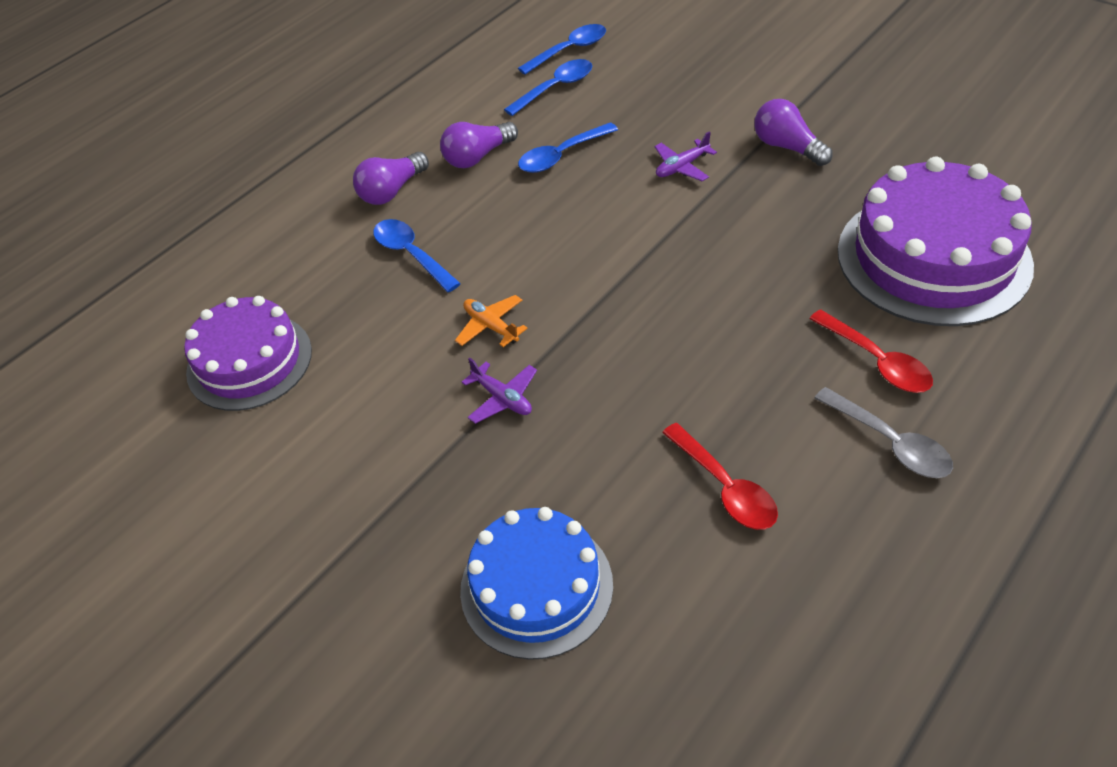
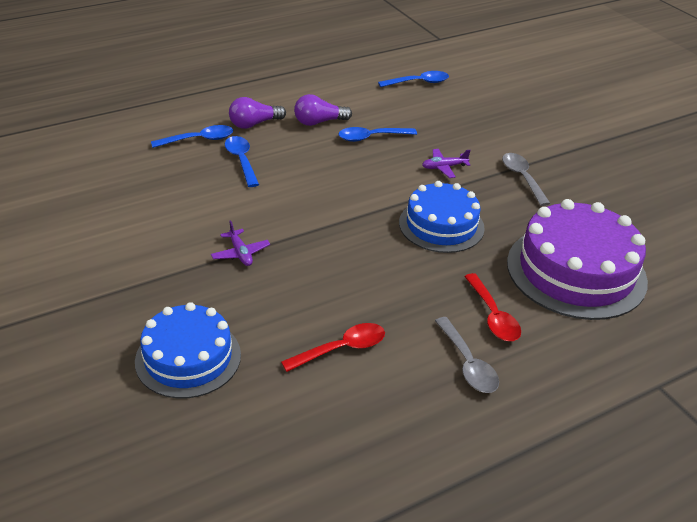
camera: 15 degrees right, 10 degrees down
purple cake [184,296,312,411] -> none
orange plane [455,295,528,347] -> none
blue spoon [504,59,592,116] -> blue spoon moved to [151,125,233,148]
red spoon [662,423,778,530] -> red spoon turned 105 degrees counterclockwise [281,323,385,372]
purple light bulb [754,99,833,166] -> grey spoon [502,153,551,206]
none -> blue cake [399,181,485,253]

